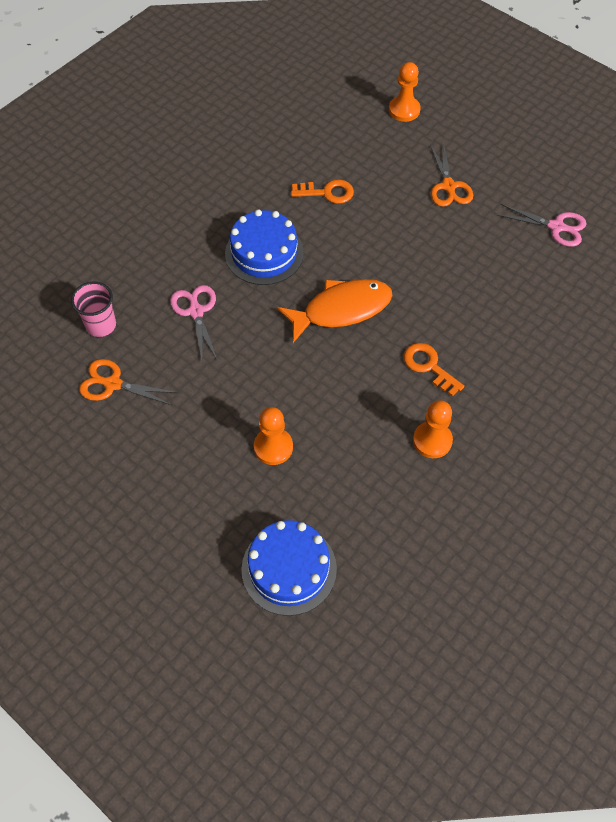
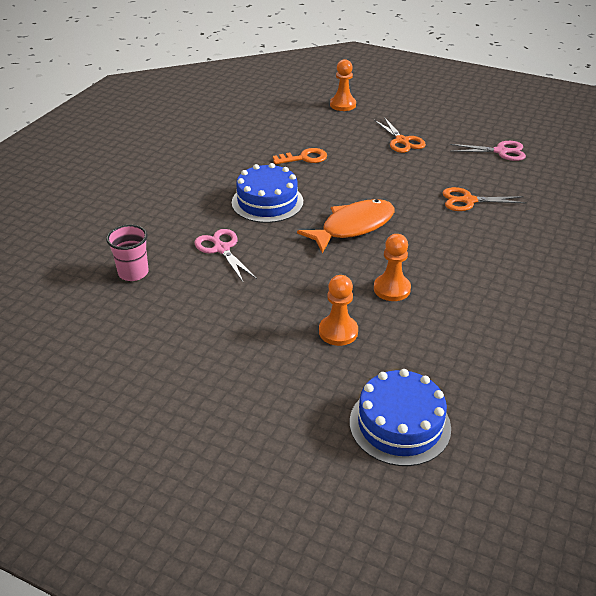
camera: 15 degrees left, 20 degrees down
orange scissors [79,359,178,406] -> orange scissors moved to [442,187,526,211]
orange key [403,343,464,396] -> none
orange pawn [413,400,453,458] -> orange pawn moved to [374,234,411,301]

